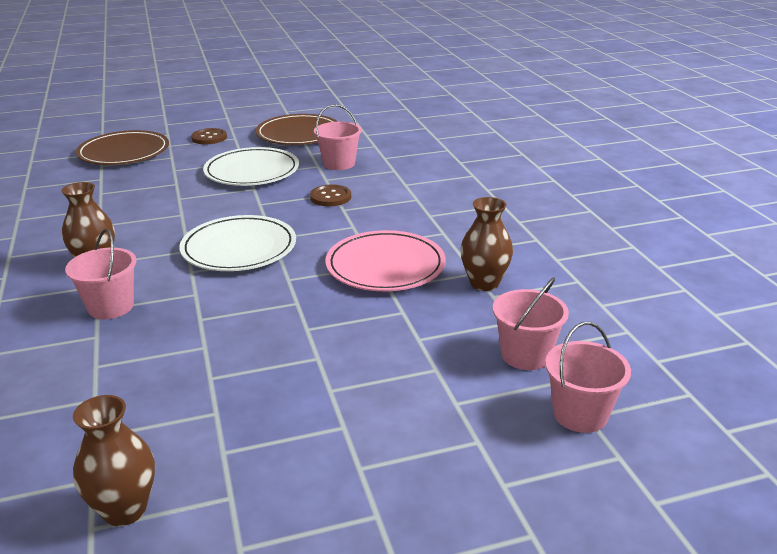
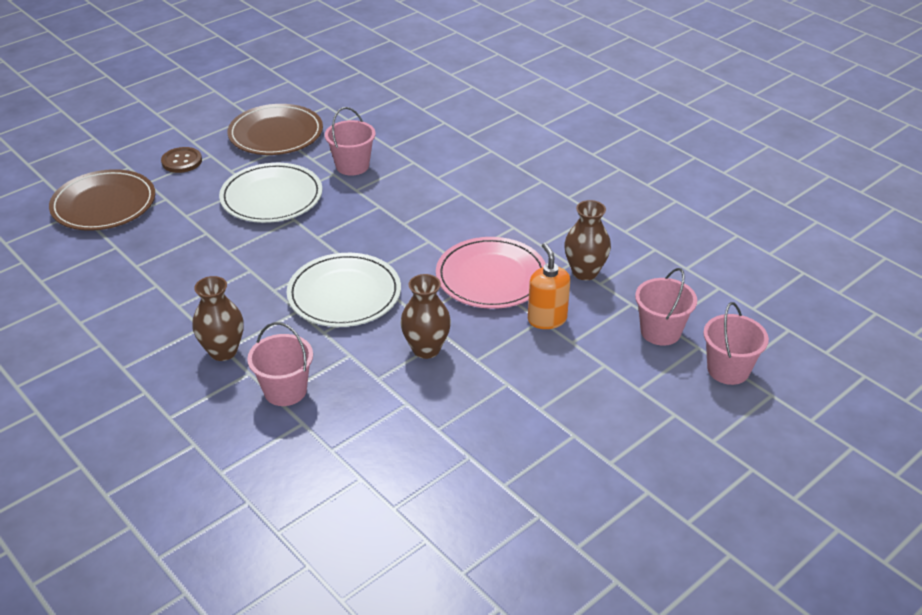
camera: 25 degrees left, 10 degrees up
brown vase [73,395,155,526] -> brown vase moved to [400,274,451,359]
brown button [310,184,351,206] -> none
none -> orange soap dispenser [528,243,570,329]

